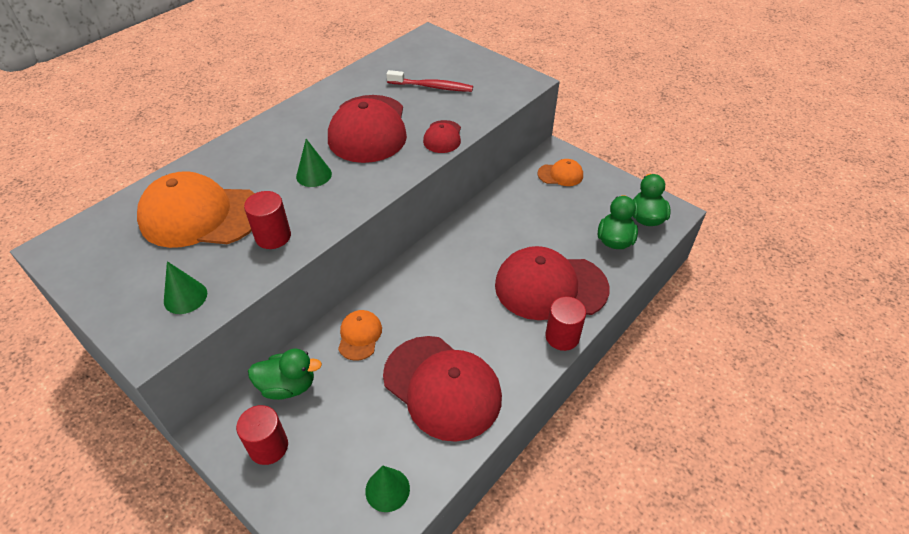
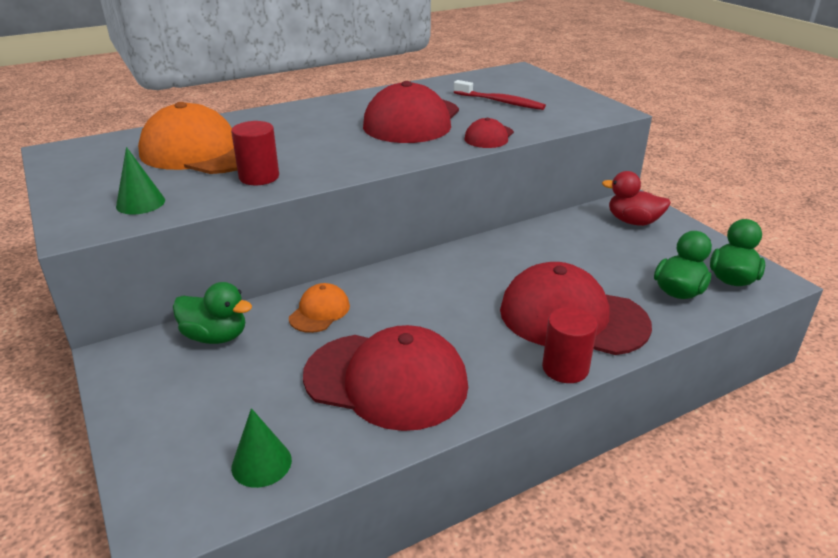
camera: 20 degrees right, 15 degrees down
red cylinder [236,405,288,465] -> none
green cone [296,139,332,187] -> none
red cap [383,336,502,442] -> red cap turned 45 degrees counterclockwise [303,325,468,431]
orange cap [537,159,583,186] -> red duck [602,171,671,226]

